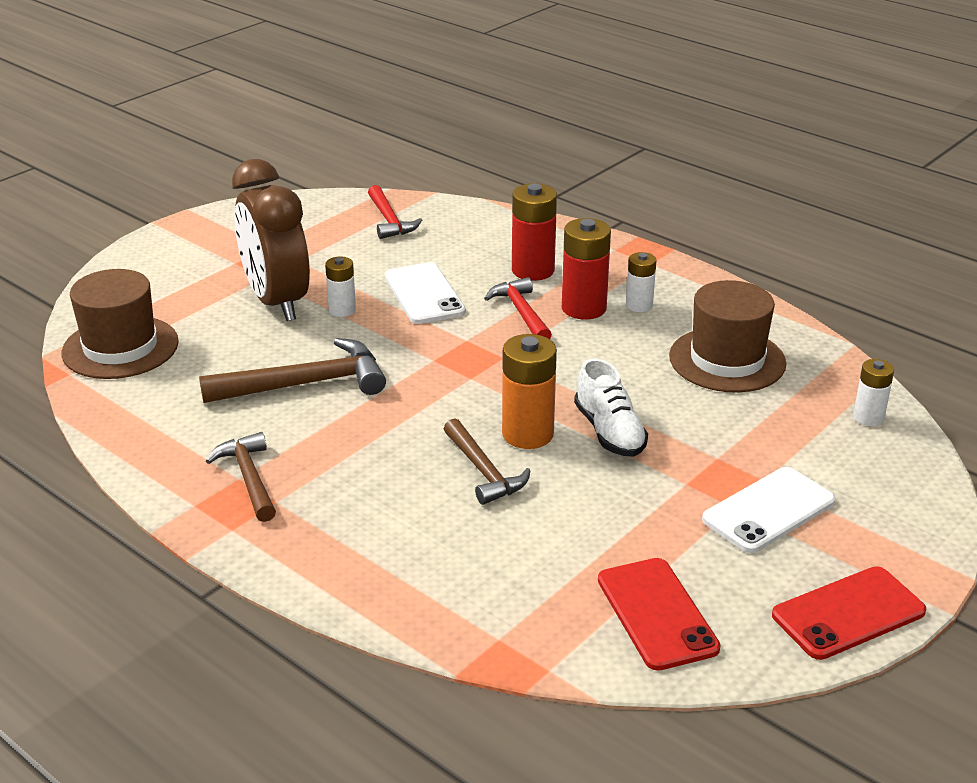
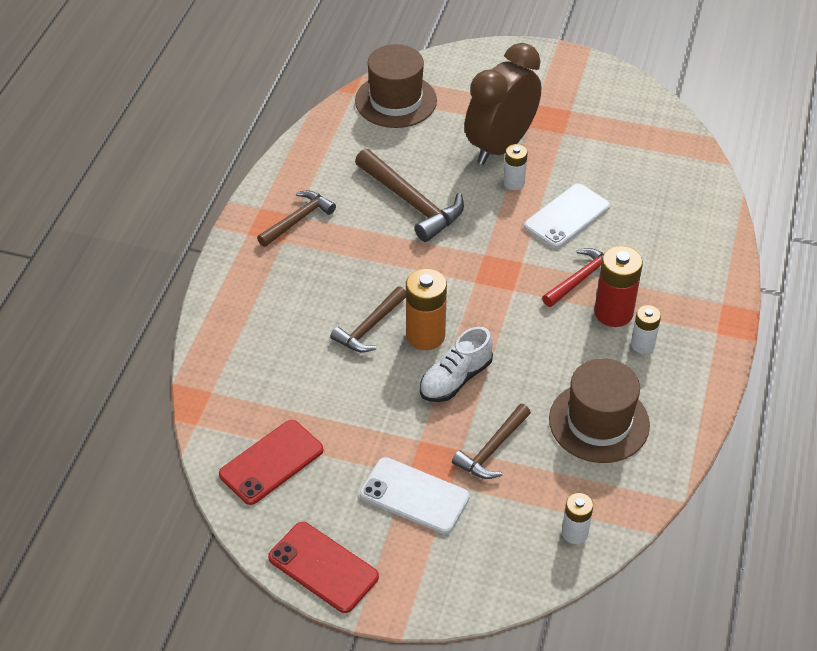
camera: 65 degrees right, 15 degrees up
red hammer [368,185,422,239] -> none
red battery [512,183,557,281] -> none
none -> brown hammer [452,404,531,479]

